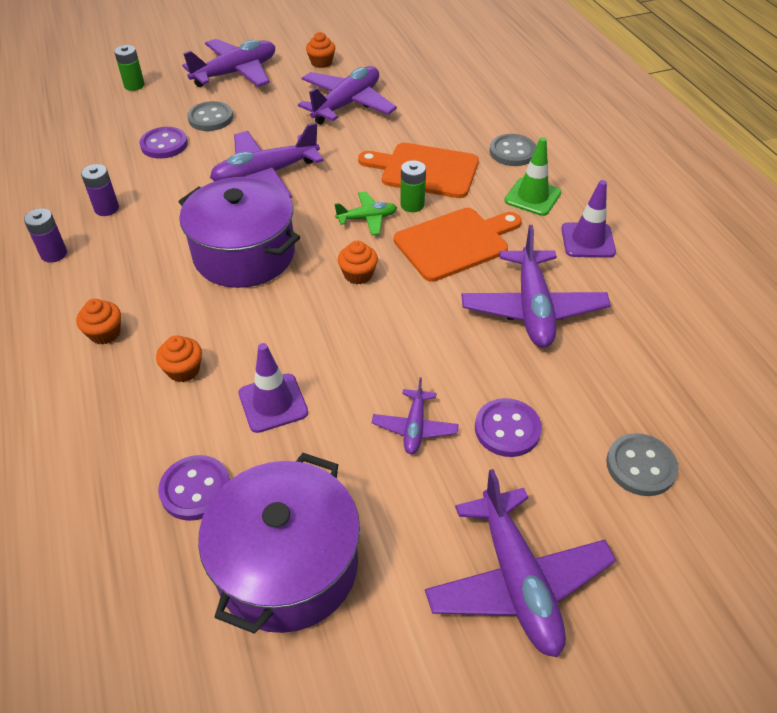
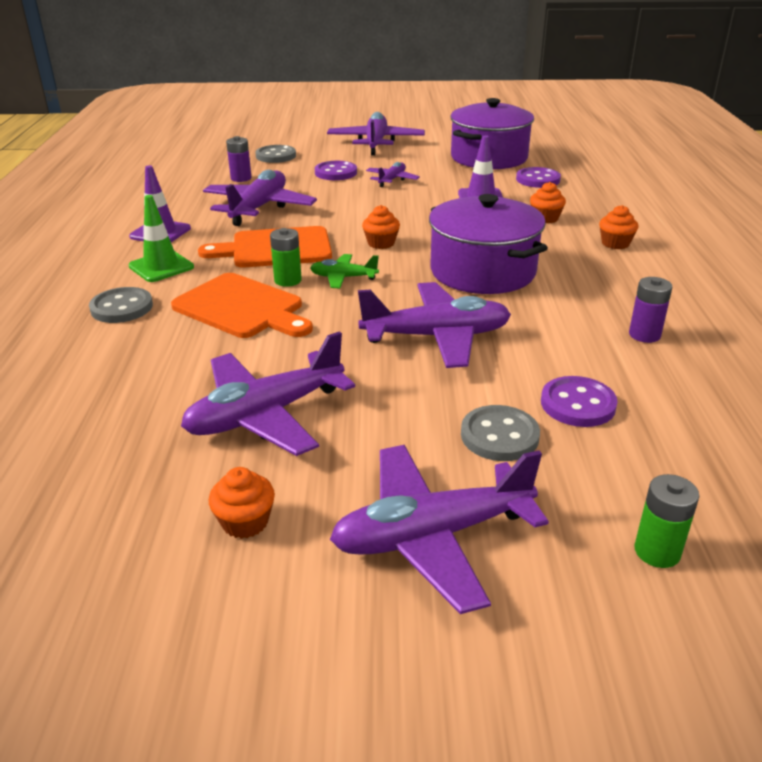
camera: 160 degrees left, 15 degrees down
purple battery [24,208,67,263] -> purple battery moved to [226,136,252,182]

